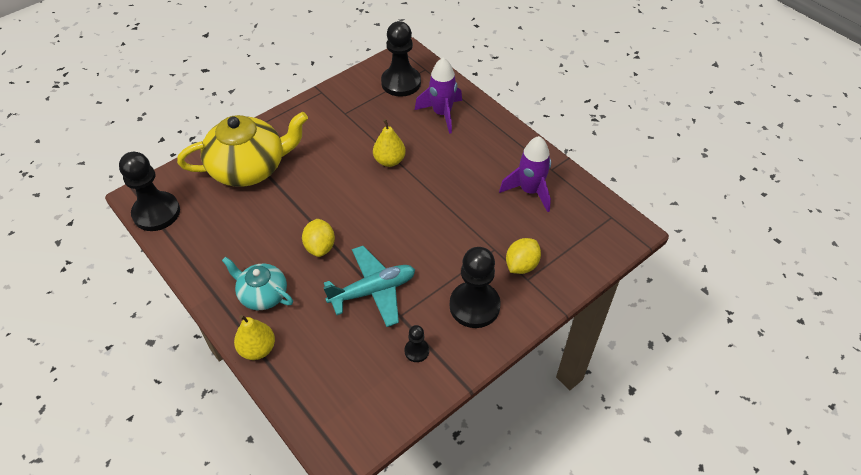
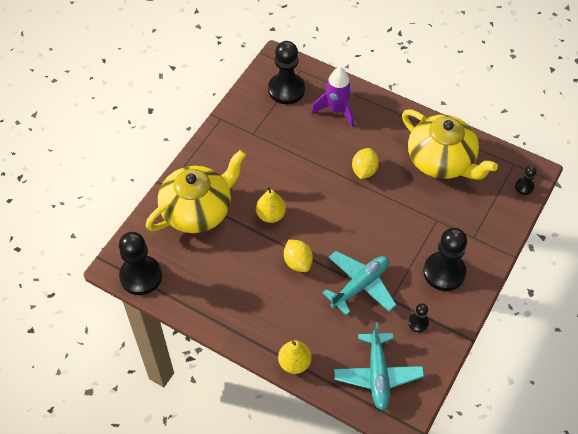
camera: 20 degrees left, 5 degrees up
turquoise teapot [222,257,293,310] -> none
yellow pear [373,119,406,167] -> yellow pear moved to [256,186,286,223]
purple rocket [499,136,551,212] -> yellow teapot [402,109,498,180]
yellow lemon [506,238,541,274] -> yellow lemon moved to [352,148,379,179]
none -> turquoise plane [334,322,424,411]
none -> black pawn [515,166,536,195]

